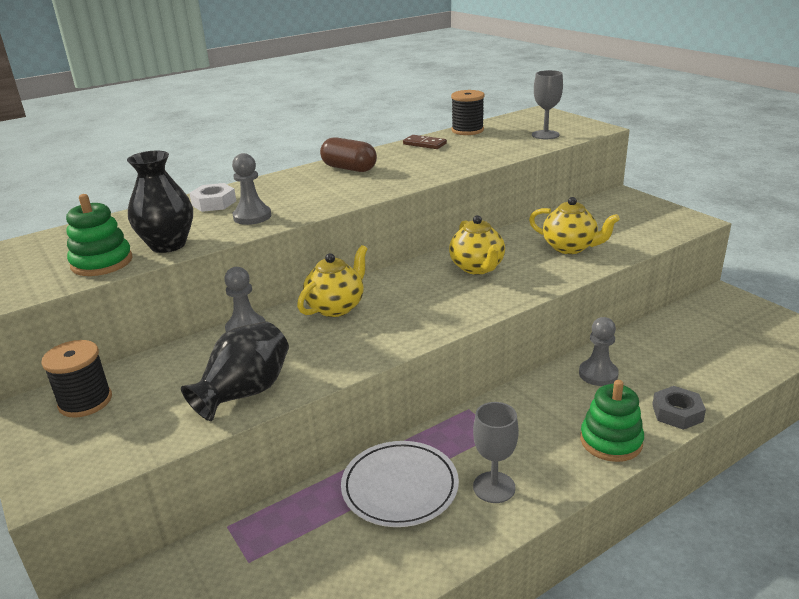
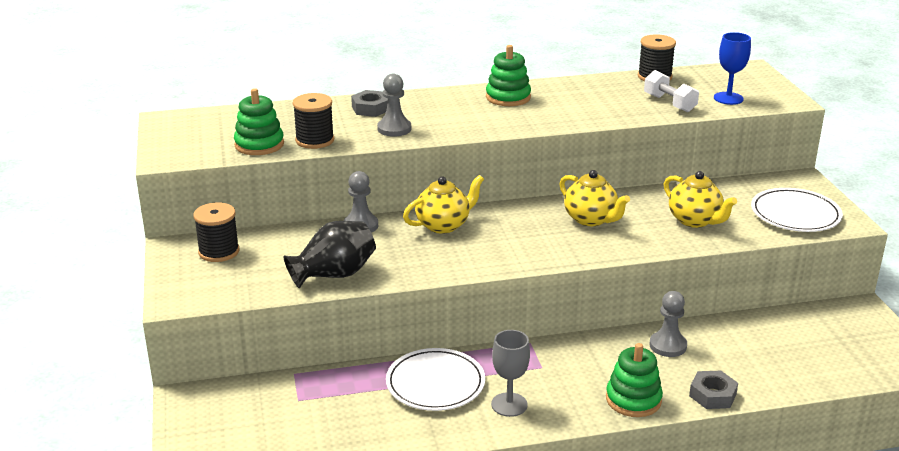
camera: 20 degrees right, 0 degrees up
black vase [127,151,193,253] -> black spool [293,93,334,149]
white nut [189,183,236,212] -> grey nut [351,90,388,117]
brown capsule [320,137,377,172] -> green stacking toy [486,45,531,106]
brown domino [403,135,447,149] -> none
yellow teapot [449,215,505,275] -> yellow teapot turned 45 degrees counterclockwise [559,170,630,226]
grey goblet [532,70,563,139] -> blue goblet [714,32,751,105]
none -> white dumbbell [644,70,699,112]
none -> white plate [751,188,843,232]

